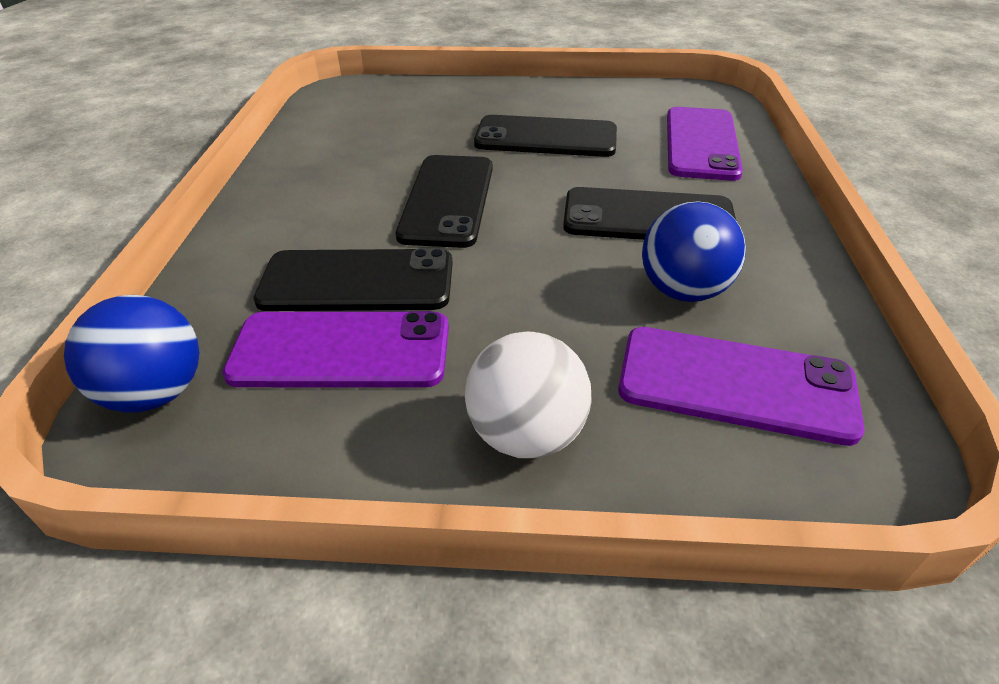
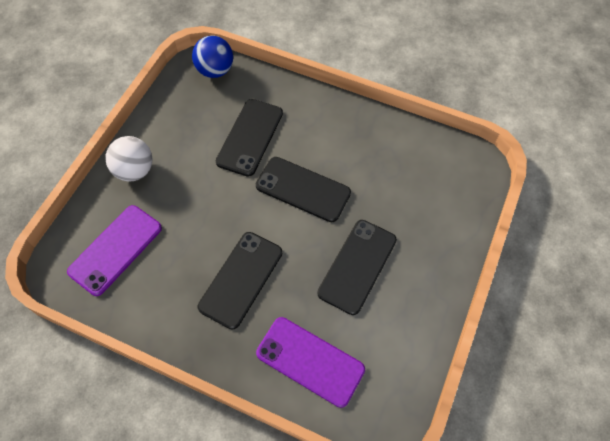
camera: 110 degrees right, 20 degrees up
purple phone [222,311,449,387] -> none
blue ball [642,201,746,302] -> none

